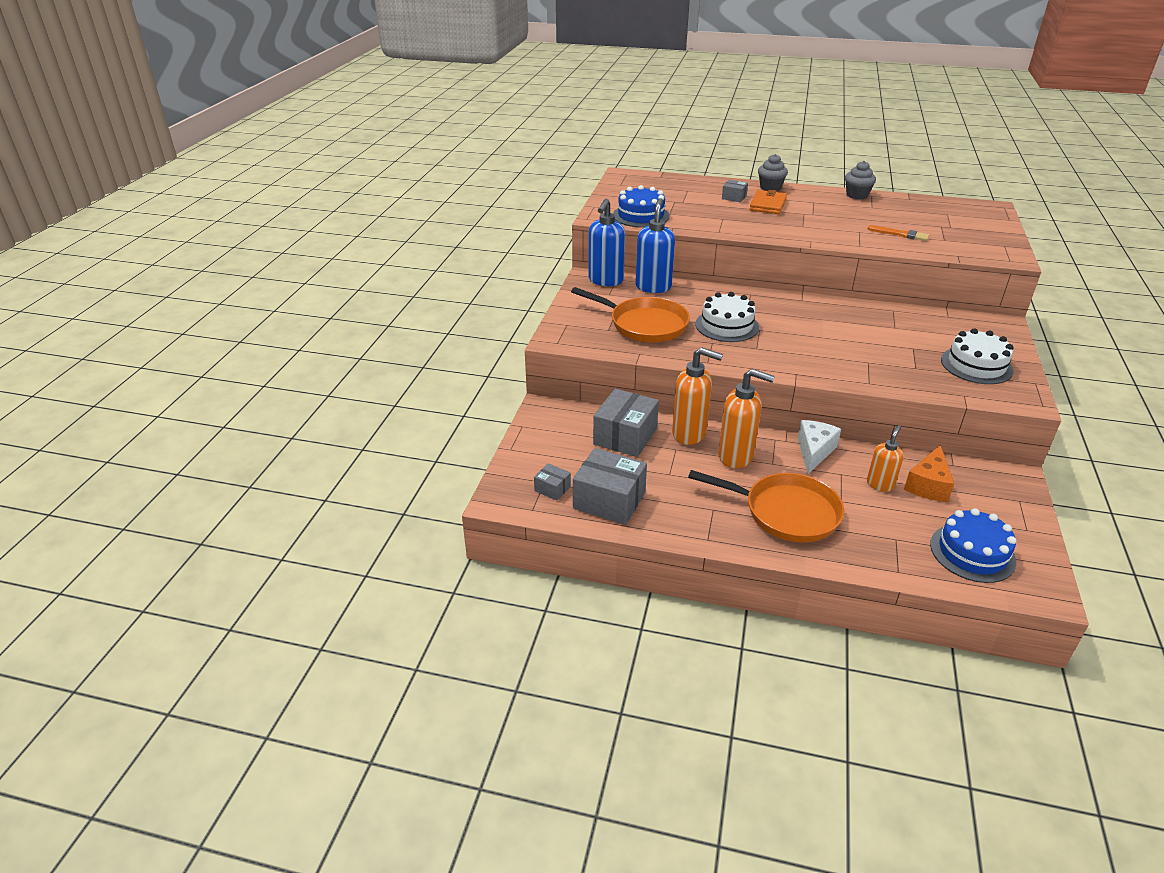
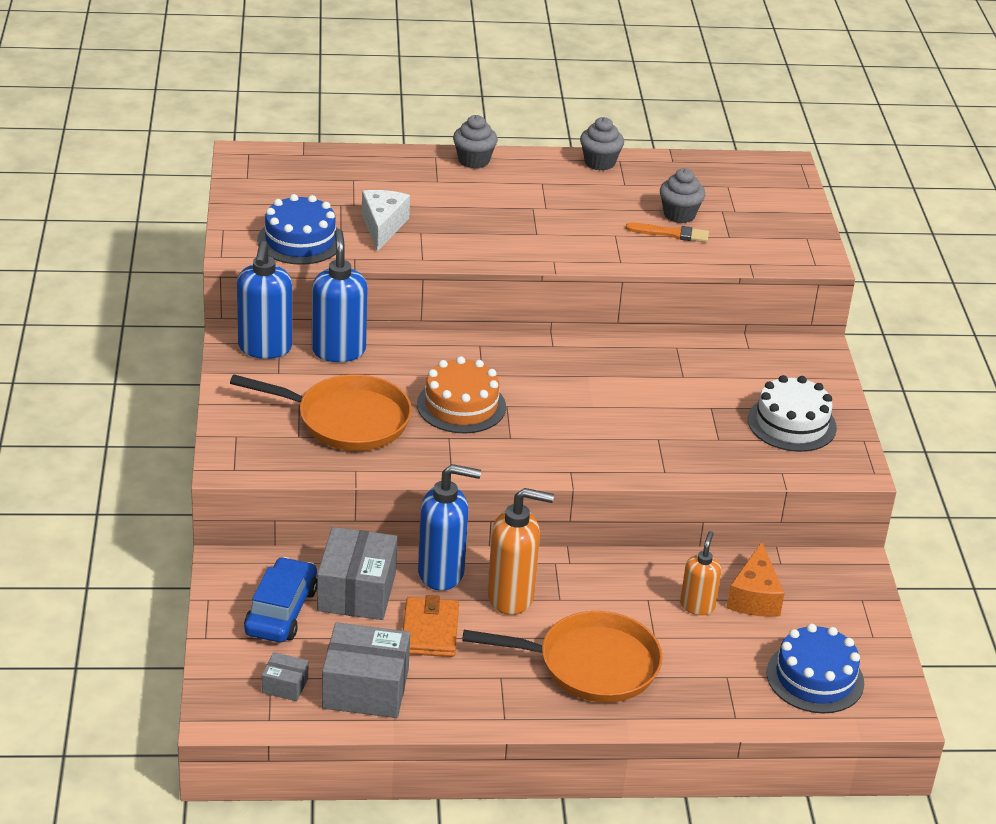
camera: 20 degrees left, 0 degrees up
orange soap dispenser [672,347,723,445] -> blue soap dispenser [418,464,481,591]
white cake [696,292,759,342] -> orange cake [417,356,506,433]
grey box [722,180,748,203] -> none
orange wallet [749,189,787,214] -> orange wallet moved to [403,595,459,657]
white cheese [798,420,841,474] -> white cheese moved to [362,190,410,252]
none -> blue car [244,557,317,643]
none -> grey cupcake [660,168,705,223]

